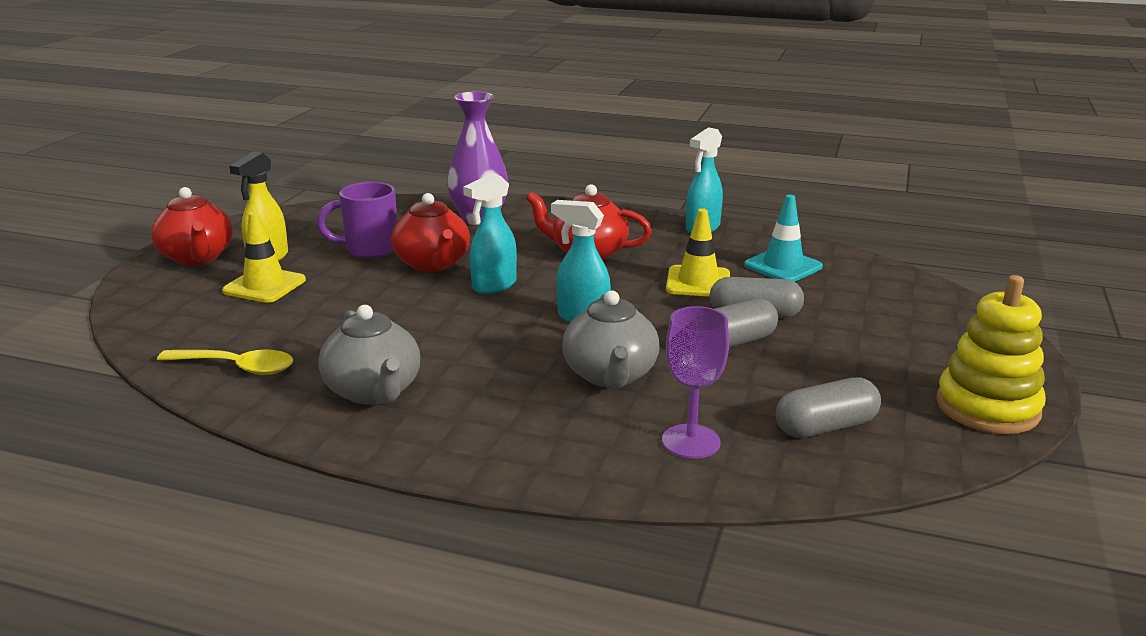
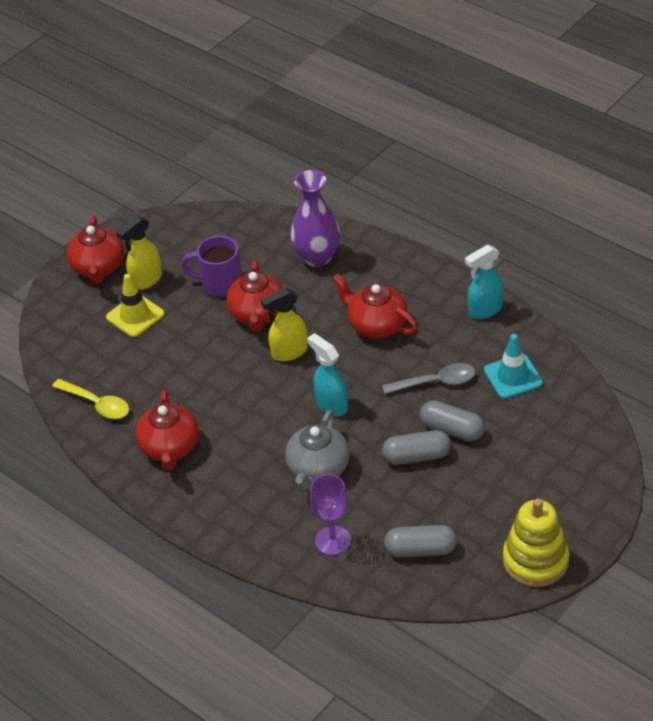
camera: 25 degrees right, 20 degrees up
grey teapot [318,305,420,405] -> red teapot [135,389,199,470]
turquoise spray bottle [463,173,517,294] -> yellow spray bottle [261,288,308,361]
yellow traffic cone [666,208,730,297] -> grey spoon [382,363,475,394]

